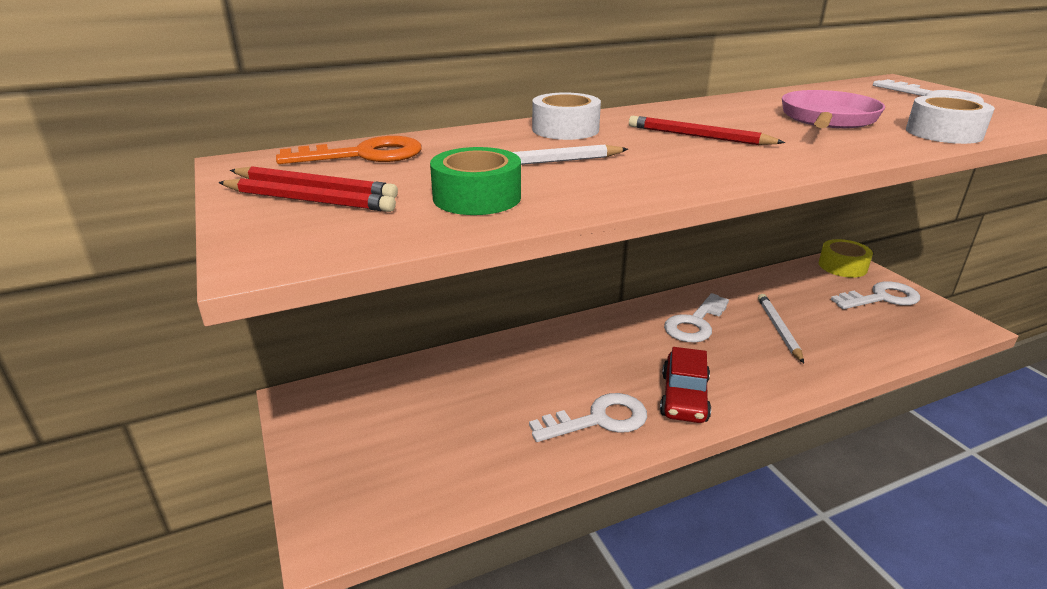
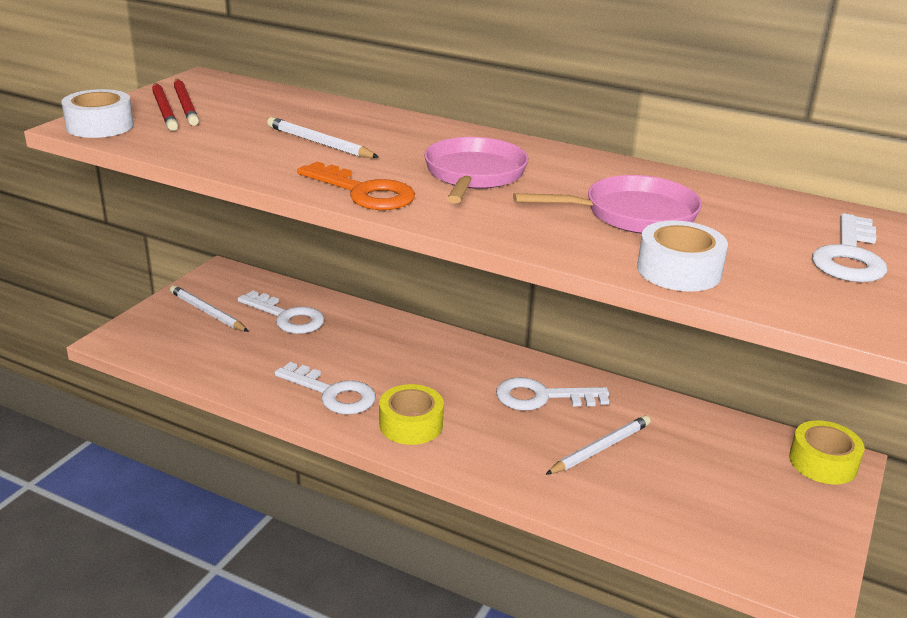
camera: 50 degrees right, 0 degrees up
orange key [276,136,422,164] -> orange key moved to [297,161,415,210]
green tape [430,147,521,215] -> none
white tape [532,92,601,140] -> white tape moved to [61,89,134,138]
red pencil [629,116,785,145] -> pink pan [424,137,528,203]
red car [660,347,711,423] -> yellow tape [379,384,444,445]
white key [831,282,920,309] -> white key moved to [238,291,324,334]
none -> white pencil [170,285,249,332]

